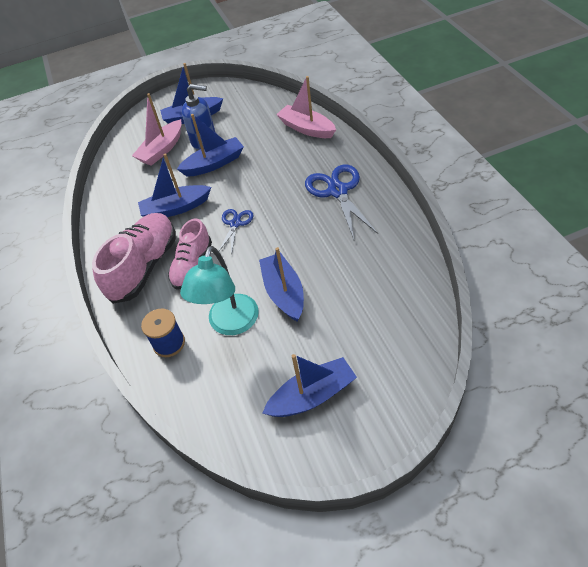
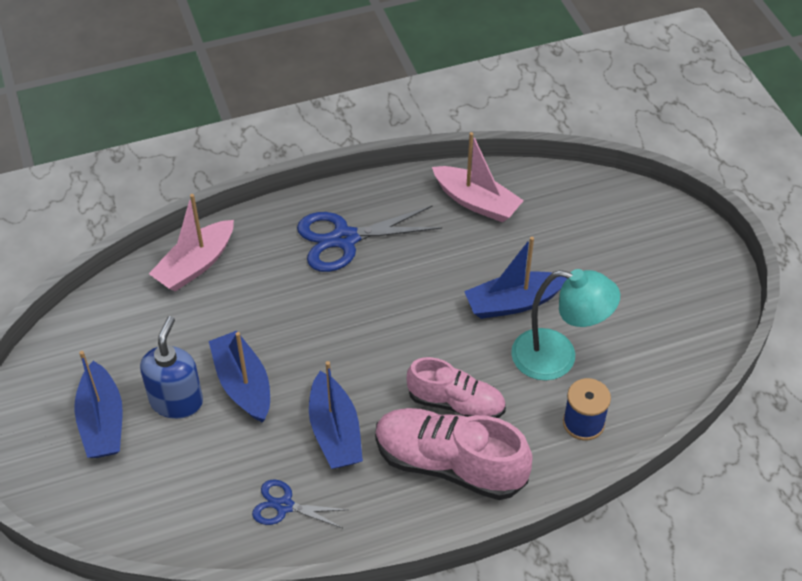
camera: 95 degrees left, 0 degrees up
pink boat [132,93,182,166] -> pink boat moved to [432,132,524,222]
blue scissors [219,209,253,255] -> blue scissors moved to [252,480,348,528]
blue boat [263,354,357,417] -> none

